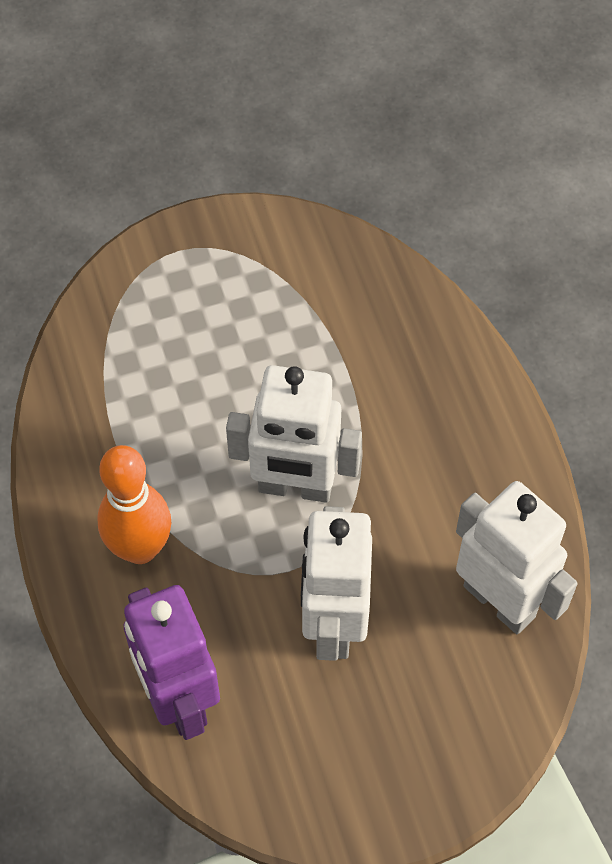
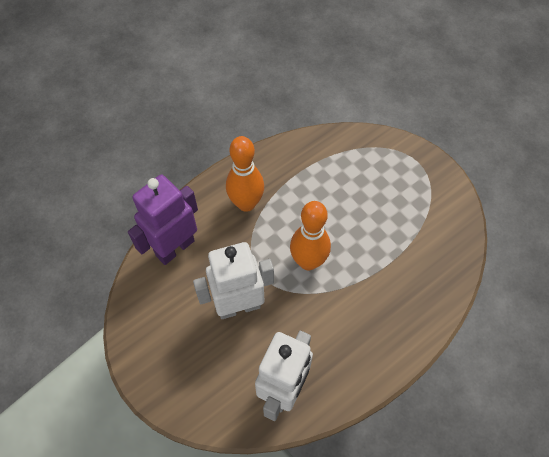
camera: 70 degrees right, 0 degrees up
white robot [226,365,362,503] -> orange bowling pin [290,201,331,270]

